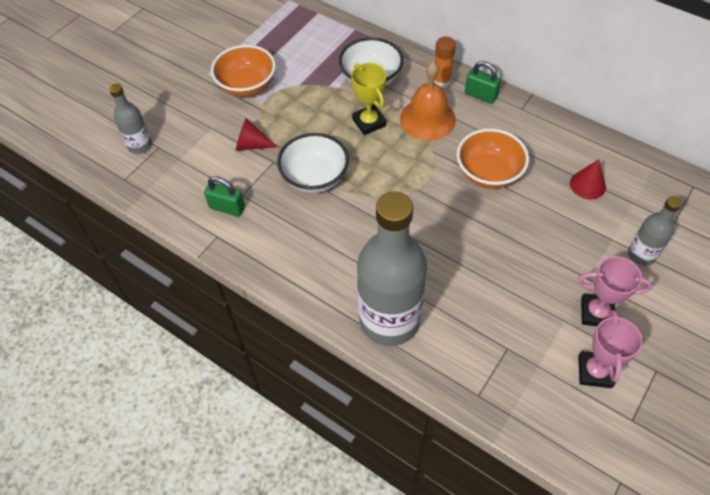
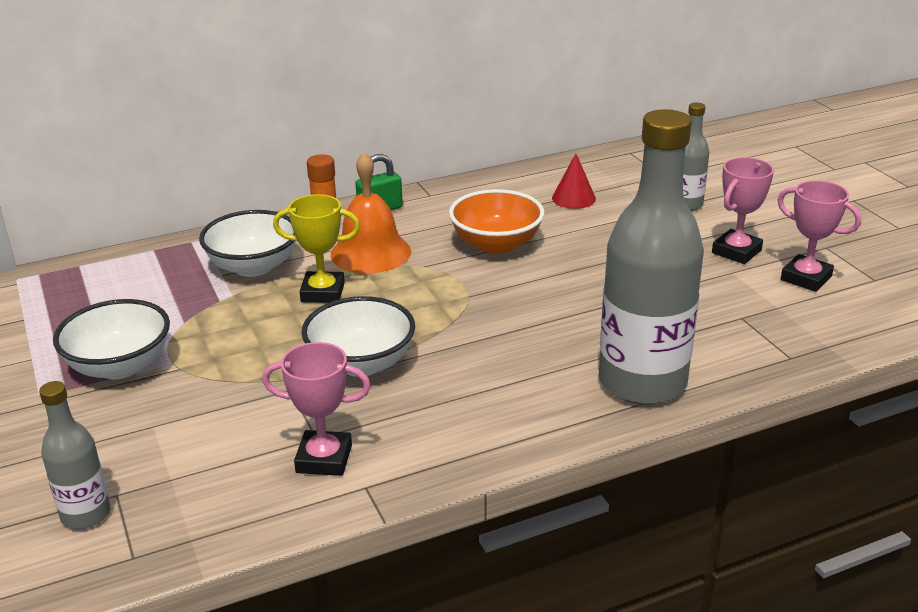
camera: 60 degrees left, 25 degrees down
green padlock [204,176,245,216] -> pink trophy [262,342,371,476]
orange bowl [211,45,276,97] -> white bowl [53,299,170,379]
red cone [236,118,277,151] -> none

